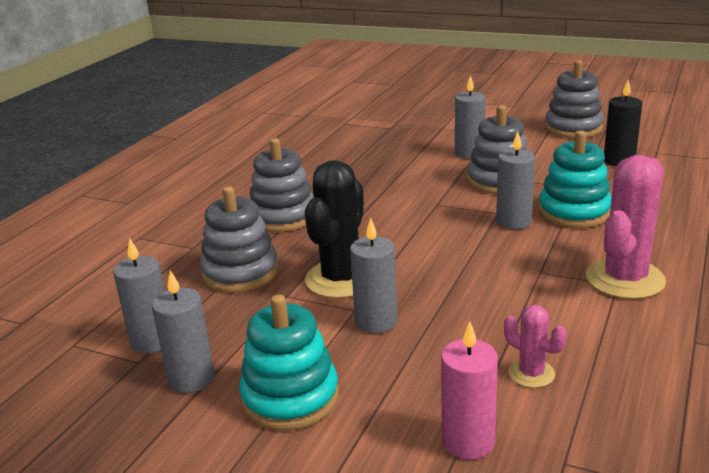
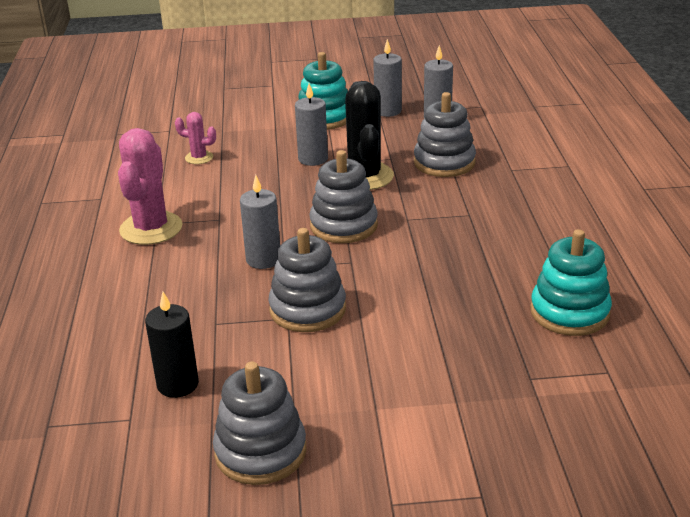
camera: 150 degrees right, 5 degrees up
grey stacking toy [250,138,314,232] -> grey stacking toy moved to [309,150,378,243]
pink candle [441,321,498,460] -> none
grey candle [455,75,486,159] -> none
turquoise stacking toy [538,131,612,228] -> turquoise stacking toy moved to [530,229,612,336]

